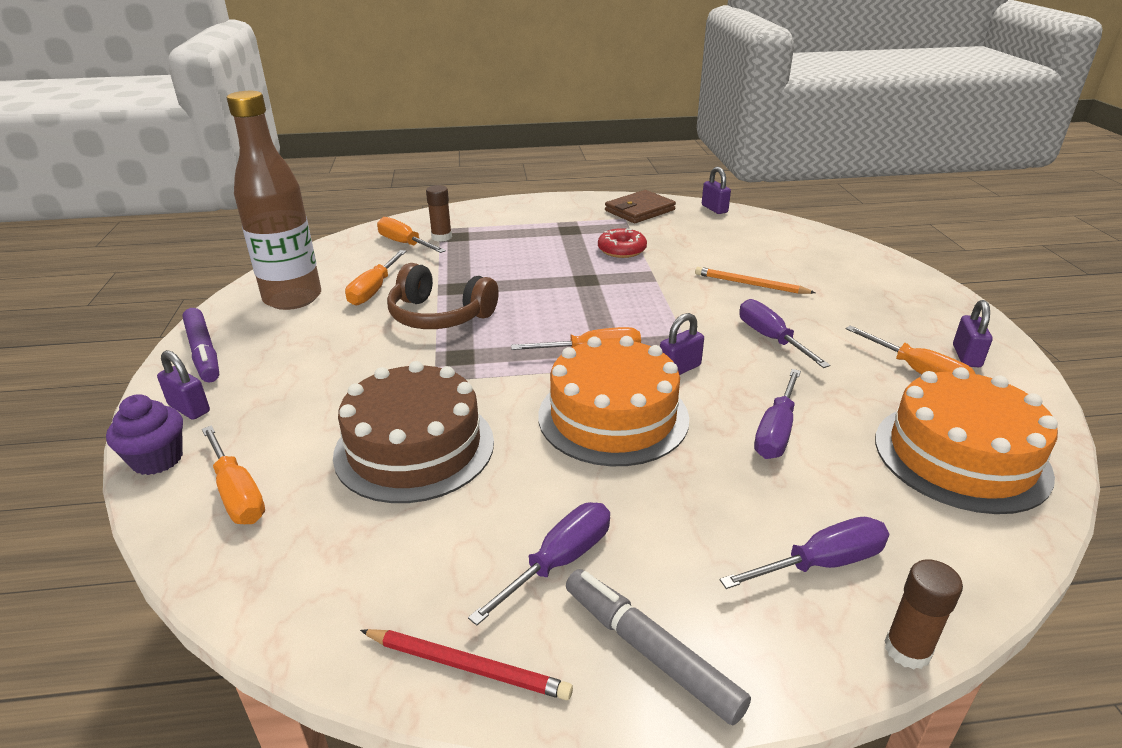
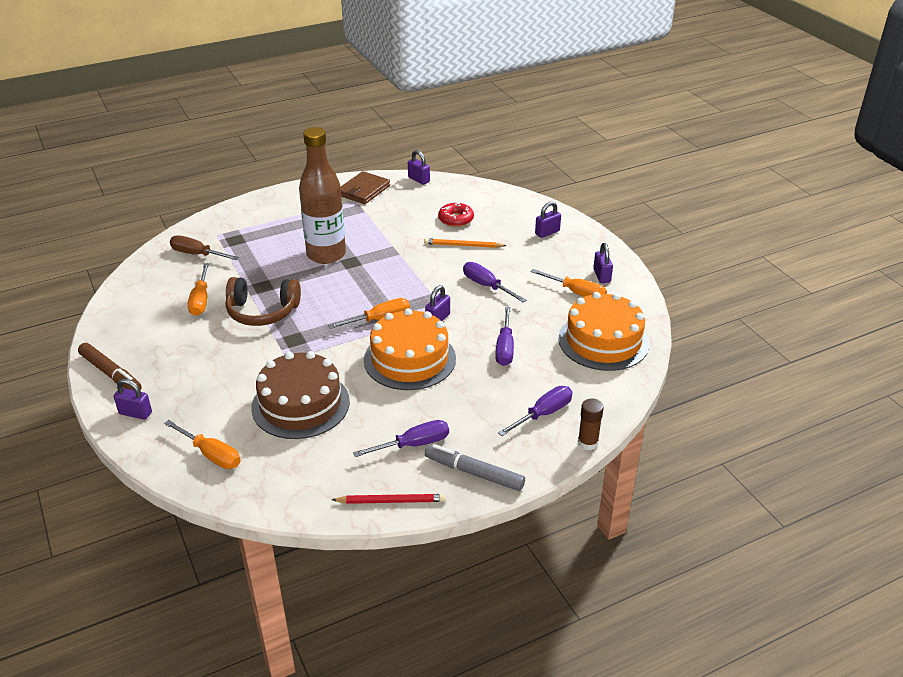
camera: 20 degrees left, 5 degrees up
purple cupcake [106,394,183,475] -> none
purple marker [182,308,219,382] -> brown marker [78,343,142,390]
brown bottle [227,91,321,310] -> brown bottle moved to [299,127,346,264]
orange screwdriver [377,217,446,253] -> brown screwdriver [170,235,239,260]
brown glue stick [426,185,452,242] -> none
purple screwdriver [468,502,610,626] -> purple screwdriver turned 45 degrees clockwise [353,420,449,457]
red donut [598,228,647,258] -> red donut moved to [438,203,474,227]
none -> purple padlock [535,201,561,238]

